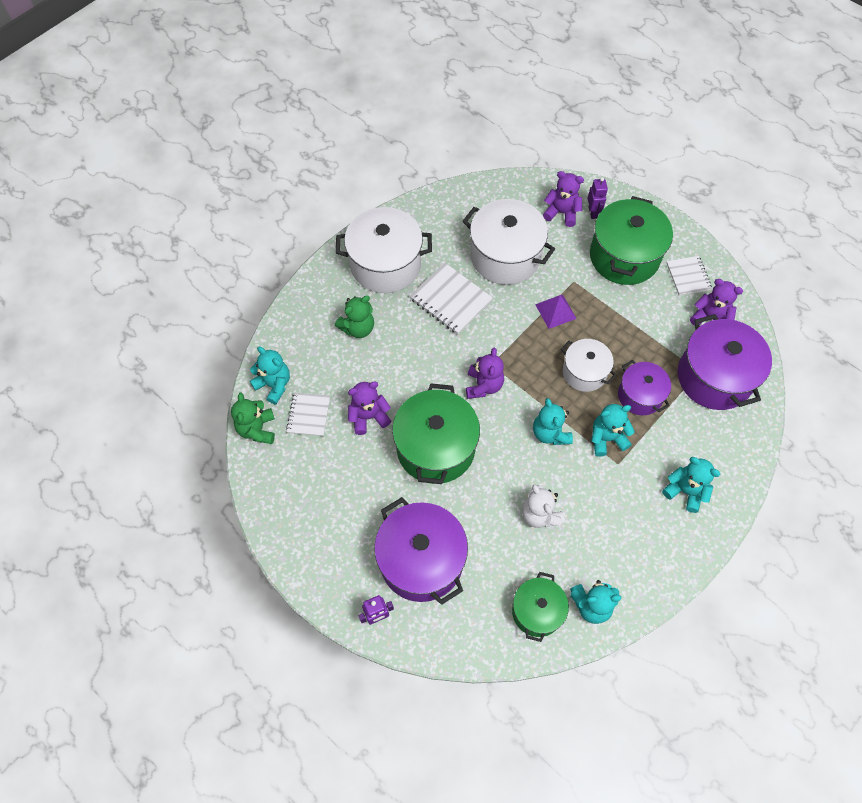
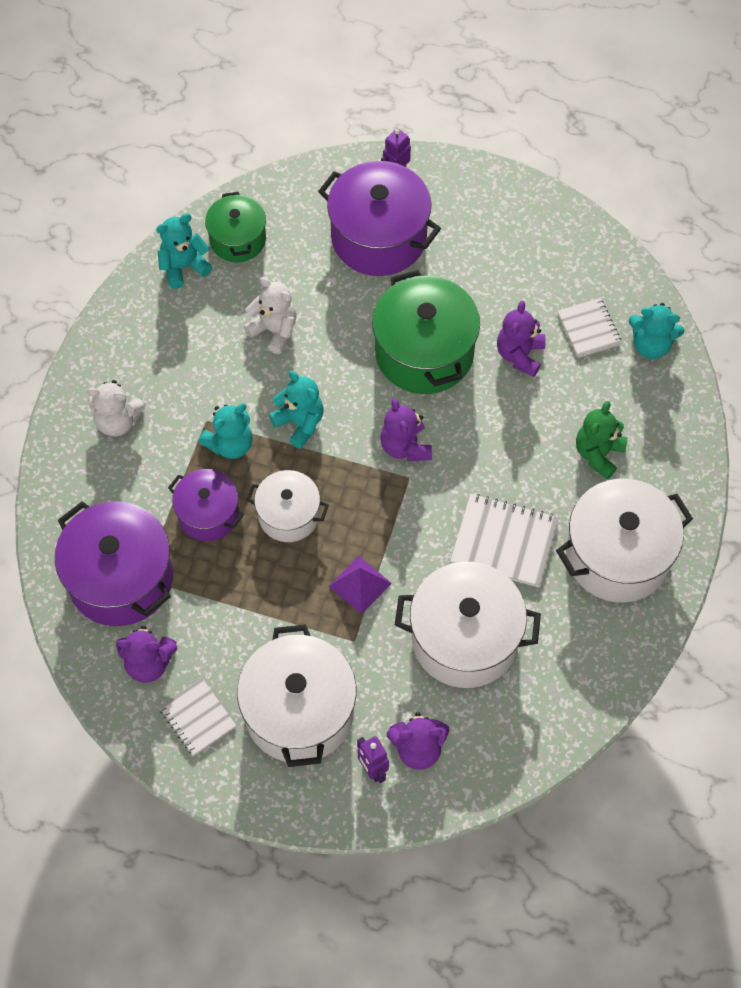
camera: 155 degrees right, 0 degrees up
green teddy bear [231,393,275,444] -> none
purple teddy bear [348,382,391,435] -> purple teddy bear turned 150 degrees clockwise [497,301,546,377]
green pot [590,196,673,285] -> white pot [237,624,357,767]
turquoise teddy bear [662,457,720,513] -> white teddy bear [87,380,146,436]

